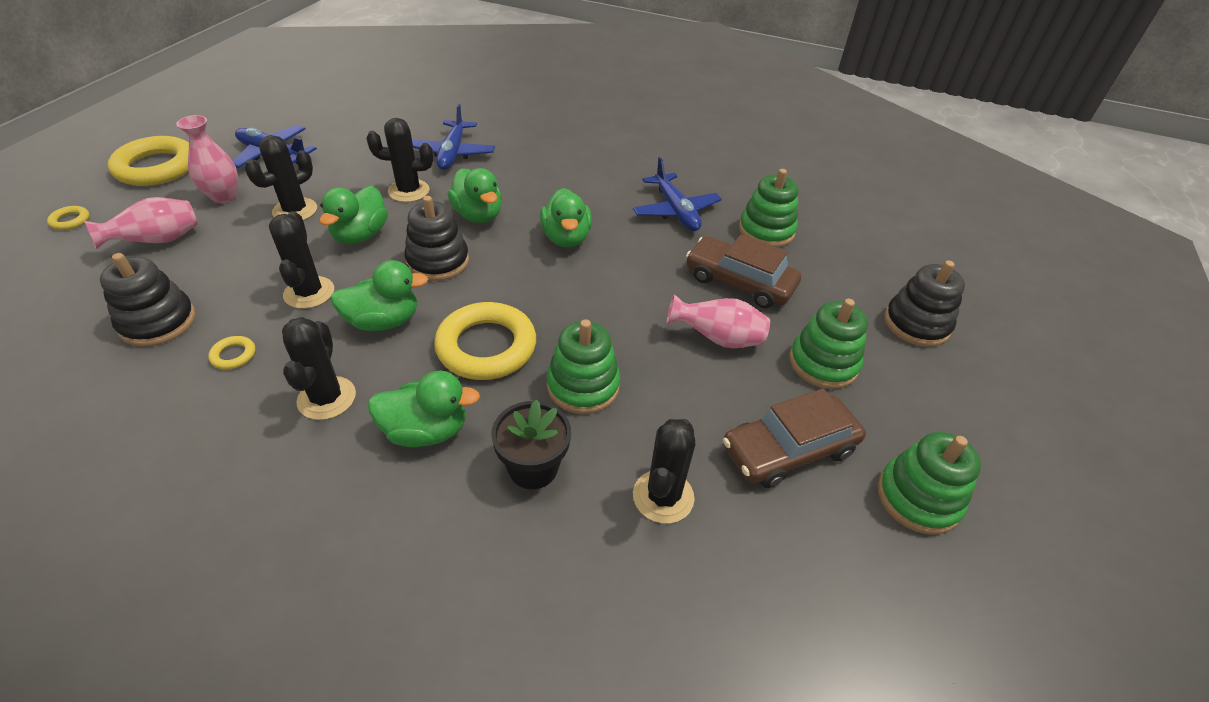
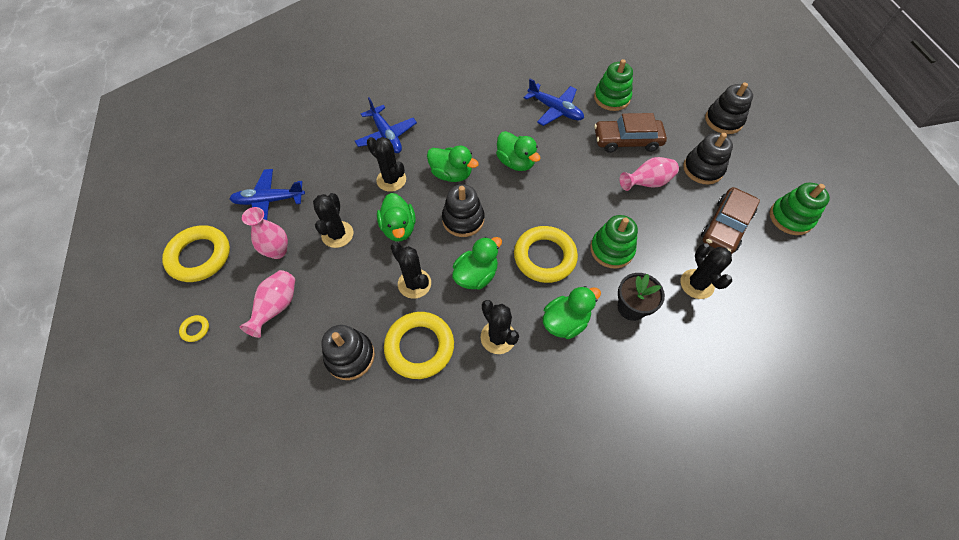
camera: 30 degrees left, 15 degrees up
yellow ring [208,336,255,370] -> yellow ring [384,312,454,379], size x2.42
black cactus [366,118,433,202] -> black cactus turned 75 degrees clockwise [367,137,406,192]
green stacking toy [789,299,868,389] -> black stacking toy [683,133,733,184]

